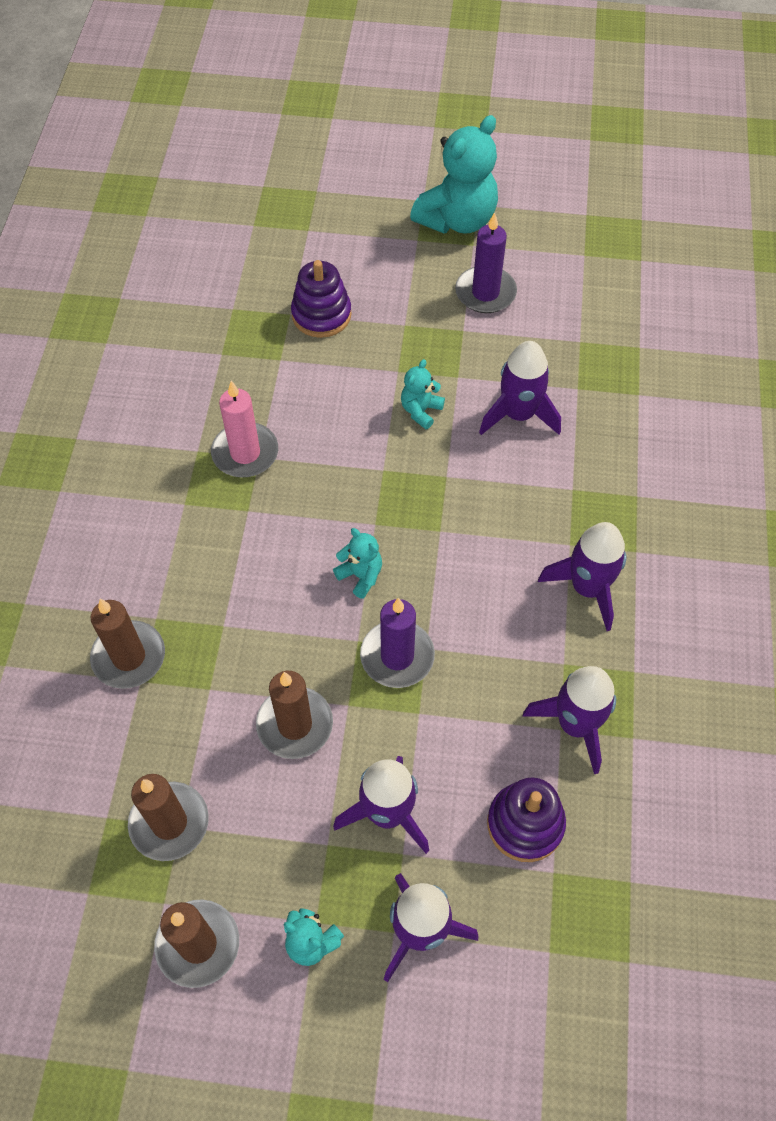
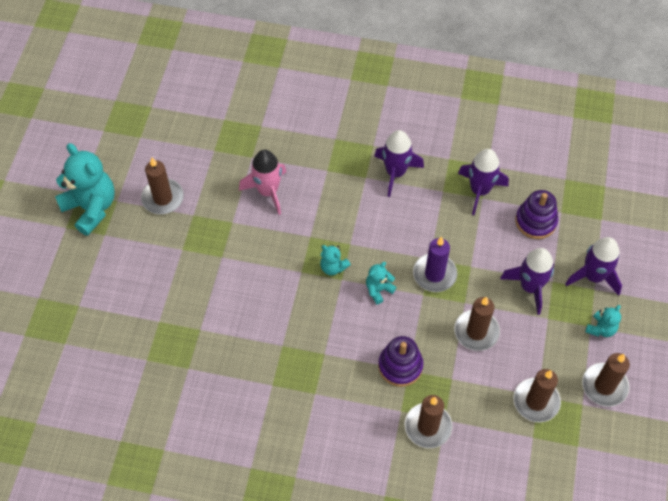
camera: 85 degrees left, 0 degrees up
pink candle [211,381,278,477] -> none
purple stacking toy [291,260,352,338] -> purple stacking toy moved to [378,336,423,387]
turquoise teddy bear [401,359,445,429] -> turquoise teddy bear moved to [320,245,351,275]
purple candle [455,212,517,313] -> brown candle [141,158,184,214]
purple rocket [479,341,561,435] -> pink rocket [239,150,286,215]

